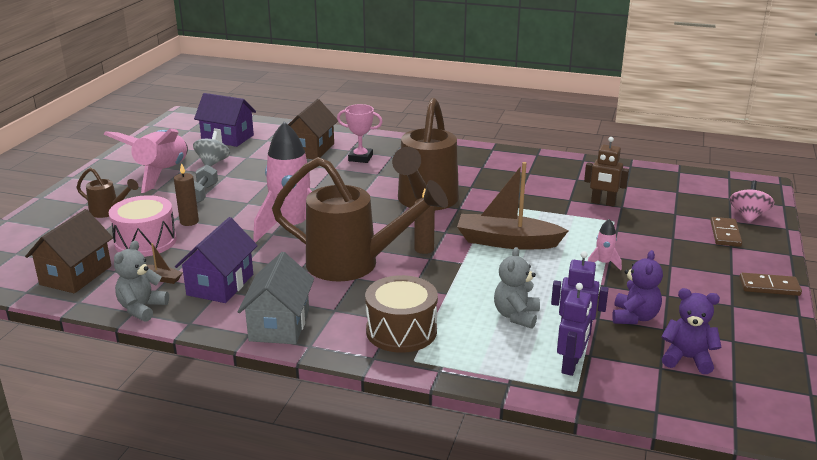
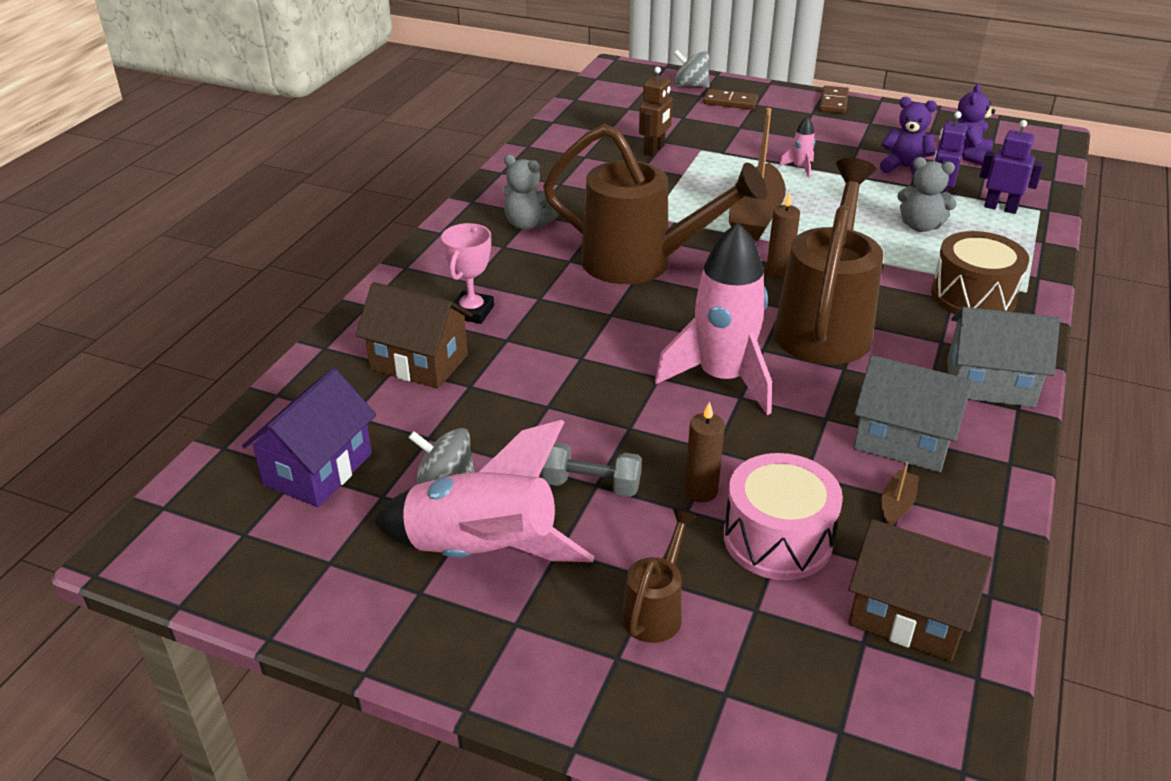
camera: 85 degrees left, 10 degrees up
grey teddy bear [114,241,169,322] -> grey teddy bear moved to [503,155,559,230]
purple house [175,217,258,303] -> grey house [854,355,972,472]
pink spinning top [730,180,774,223] -> grey spinning top [674,50,710,88]

